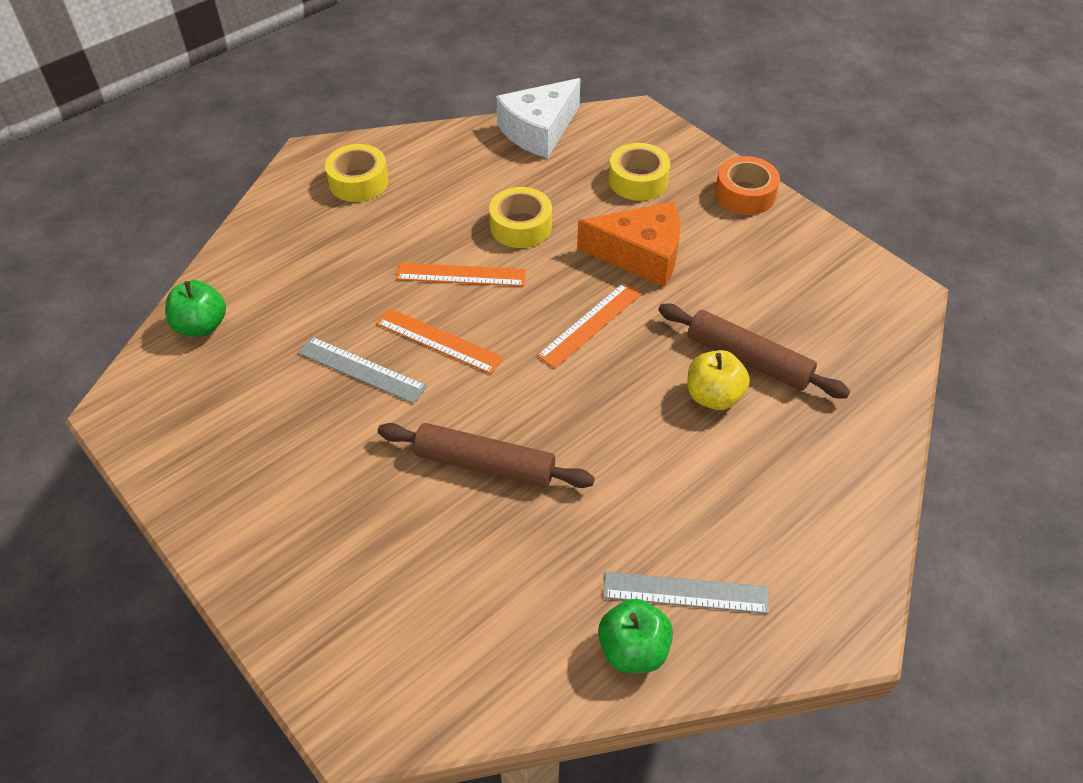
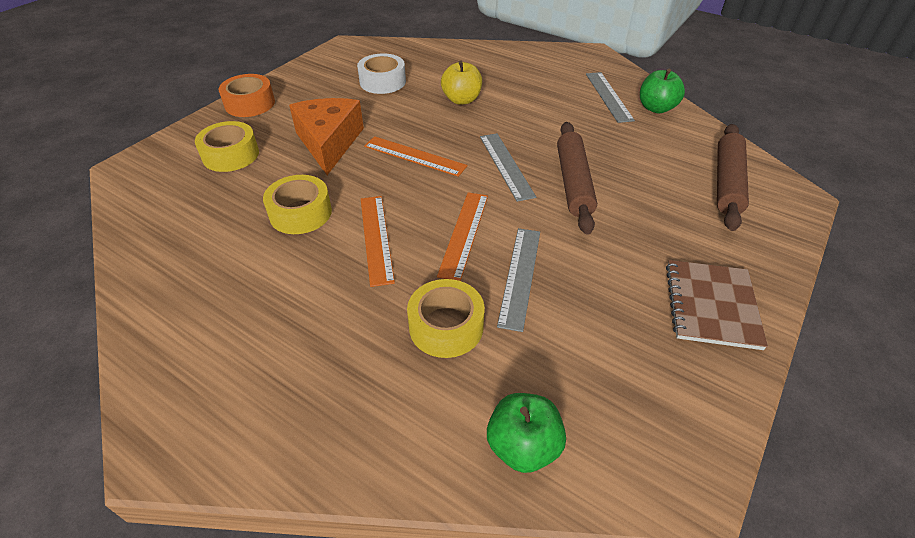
camera: 105 degrees left, 5 degrees down
yellow tape [325,144,389,202] -> yellow tape moved to [407,279,485,358]
white cheese [496,78,580,158] -> none
brown rolling pin [658,303,850,398] -> brown rolling pin moved to [717,124,749,231]
none -> white tape [357,53,406,94]
none -> grey ruler [480,133,536,202]
none -> brown notebook [666,260,768,350]

